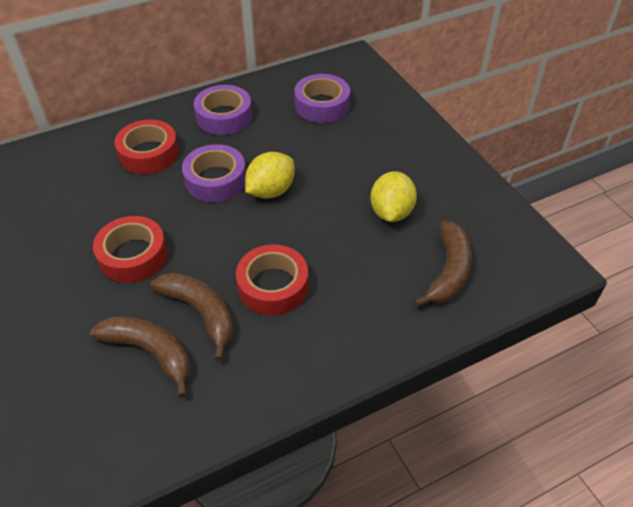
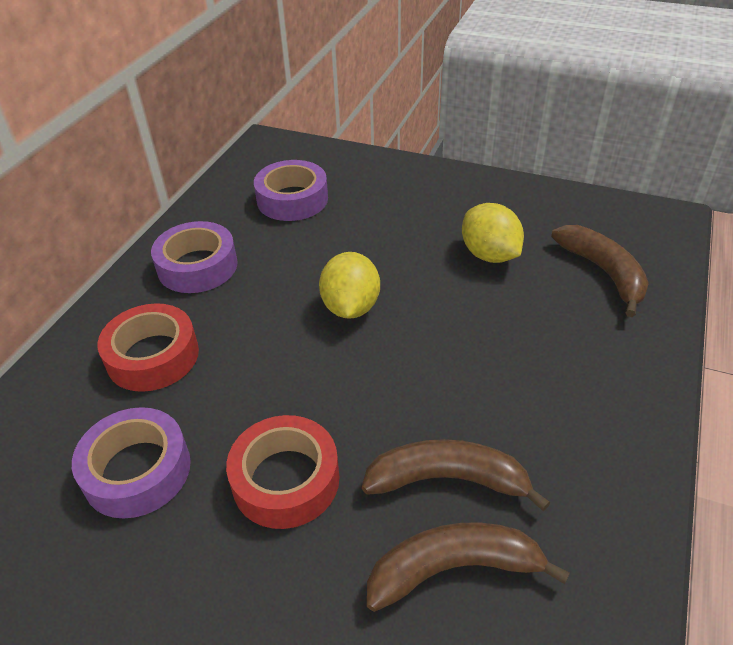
camera: 40 degrees left, 5 degrees down
purple tape [182,144,246,202] -> purple tape moved to [72,407,191,518]
red tape [236,244,309,316] -> none

